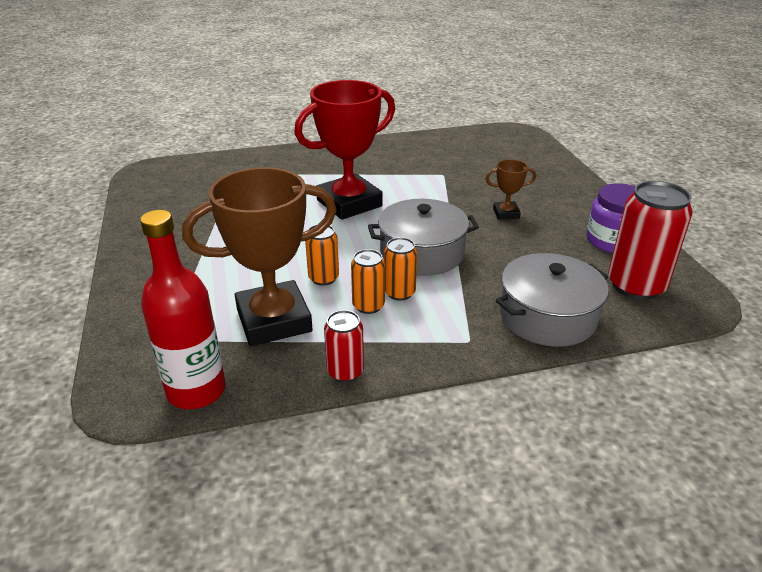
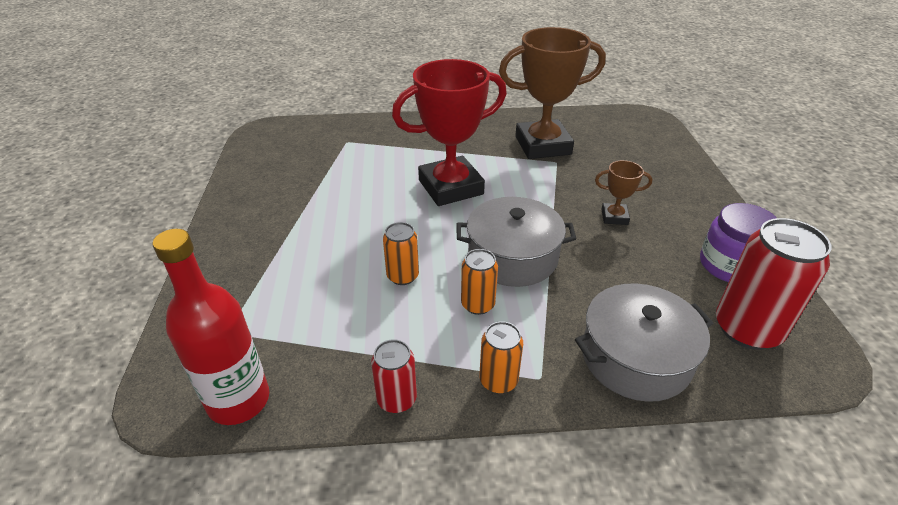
camera: 10 degrees right, 5 degrees up
brown trophy [182,167,337,346] -> brown trophy moved to [499,27,606,159]
orange can [351,249,385,314] -> orange can moved to [479,321,523,394]

